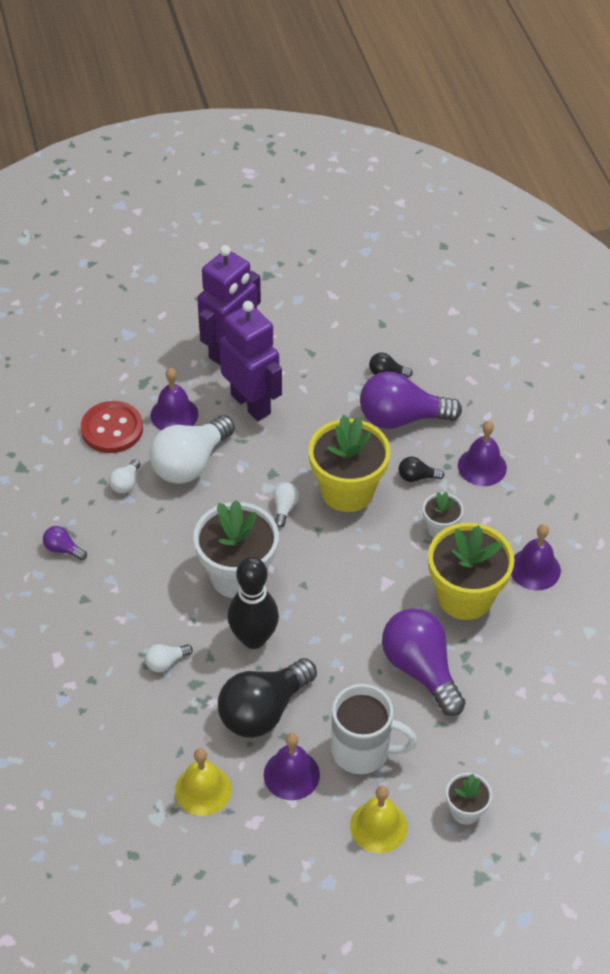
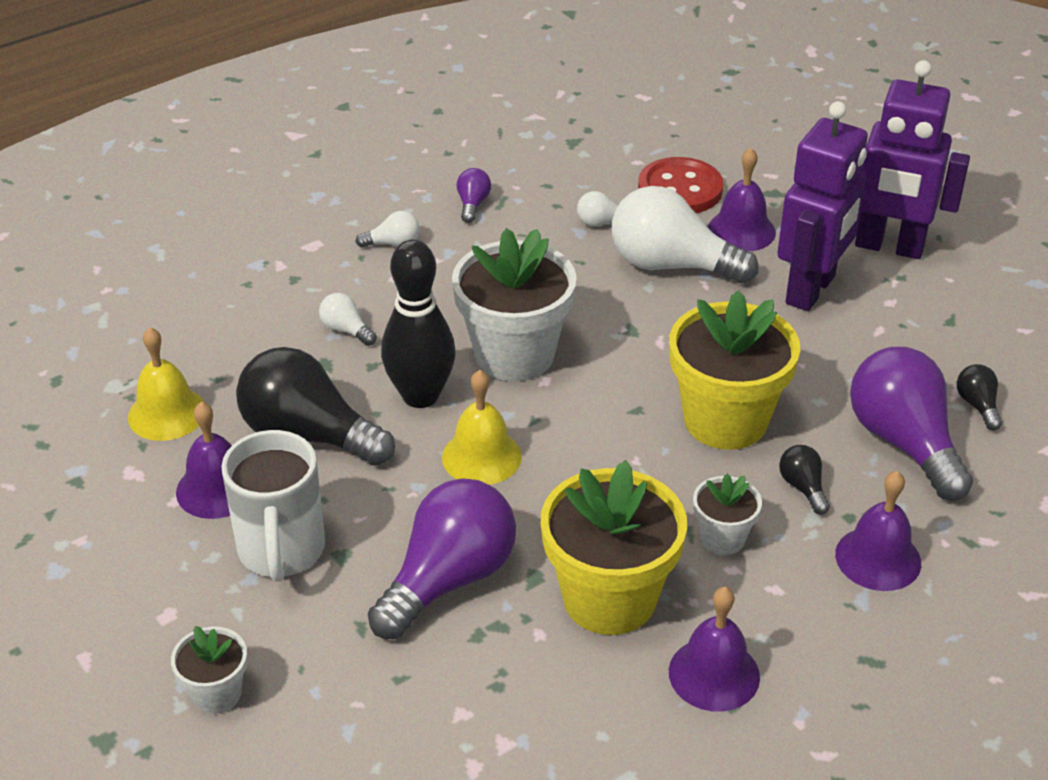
camera: 70 degrees right, 10 degrees down
white light bulb [274,483,299,528] -> white light bulb moved to [355,211,420,248]
yellow bell [350,786,408,853] -> yellow bell moved to [442,370,522,485]

